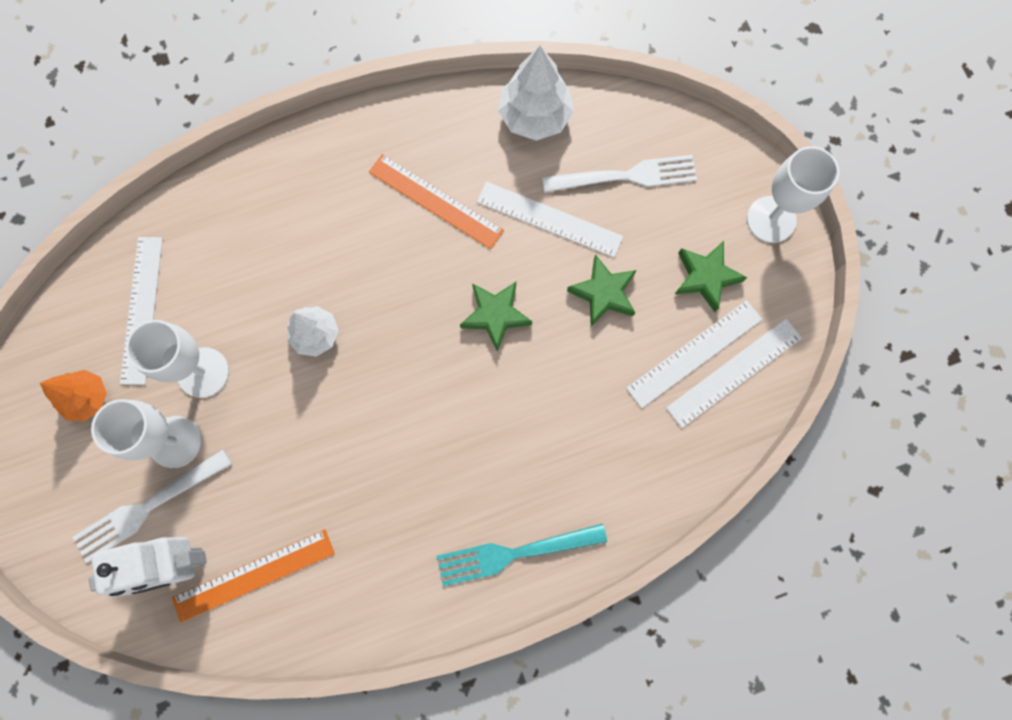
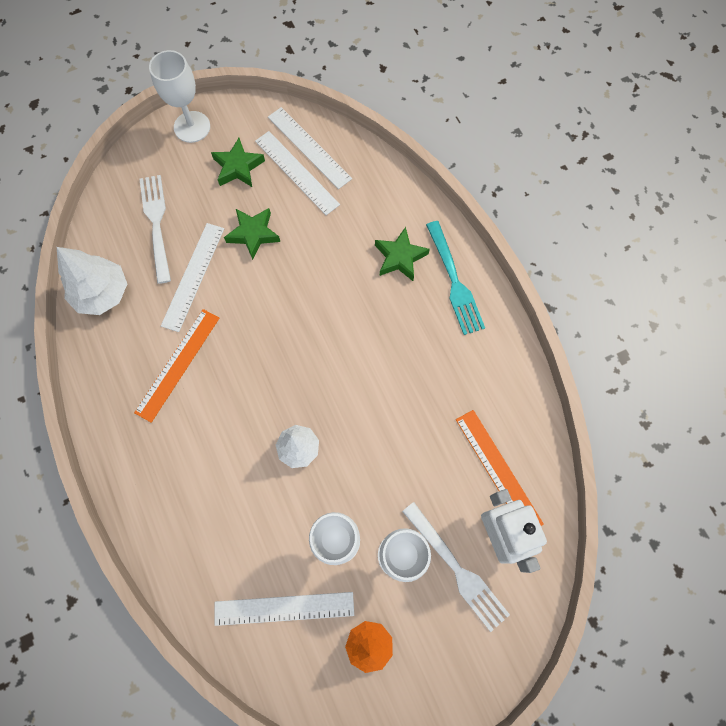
camera: 95 degrees left, 5 degrees down
green star [460,282,532,352] -> green star moved to [375,227,430,281]

